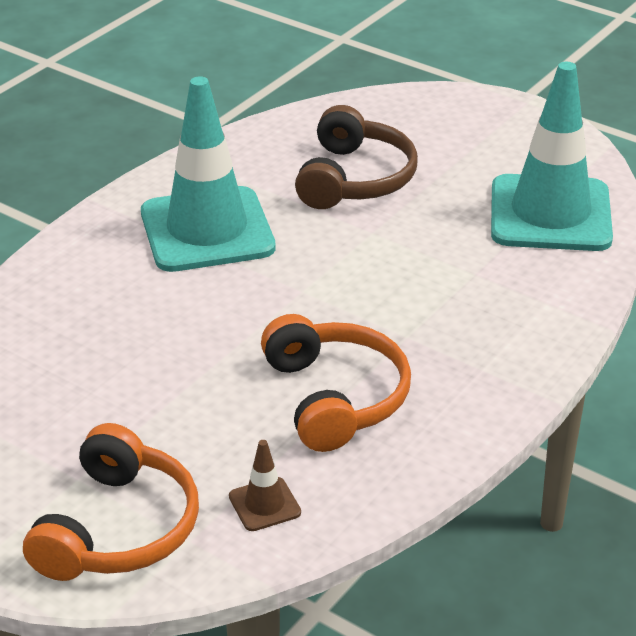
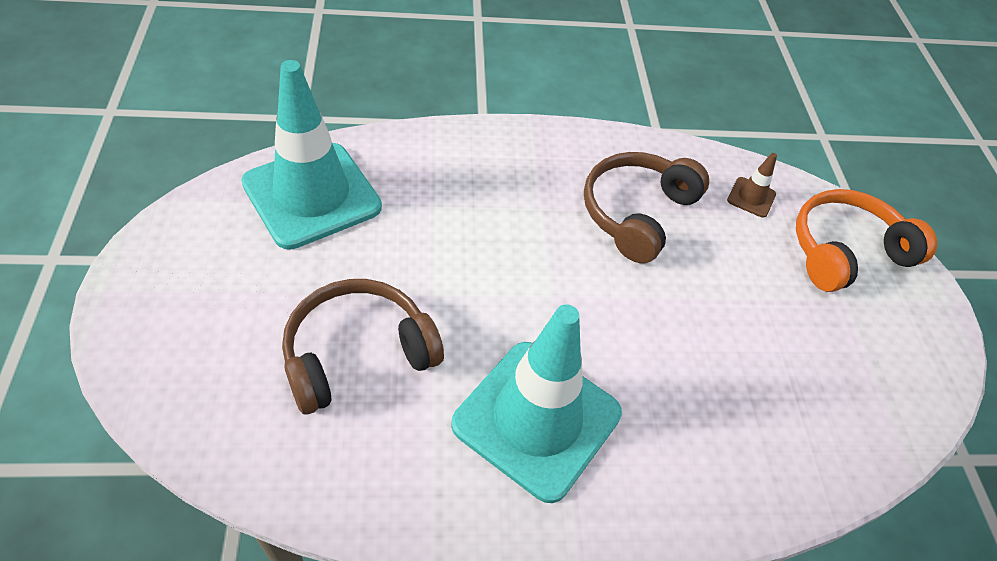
camera: 135 degrees left, 15 degrees up
orange headphones [261,314,411,452] -> brown headphones [584,152,709,263]

